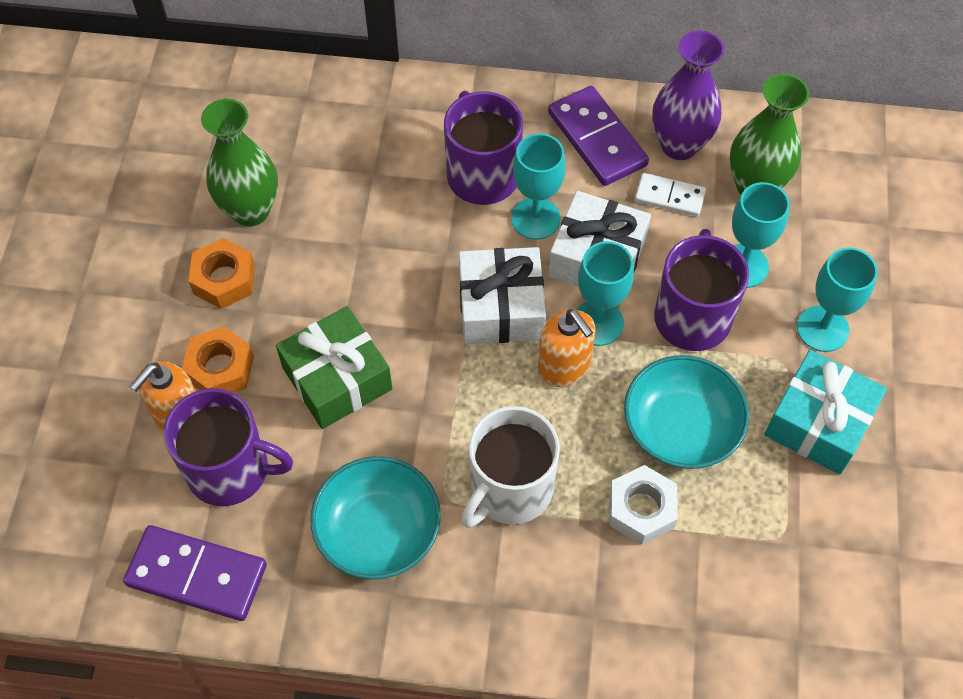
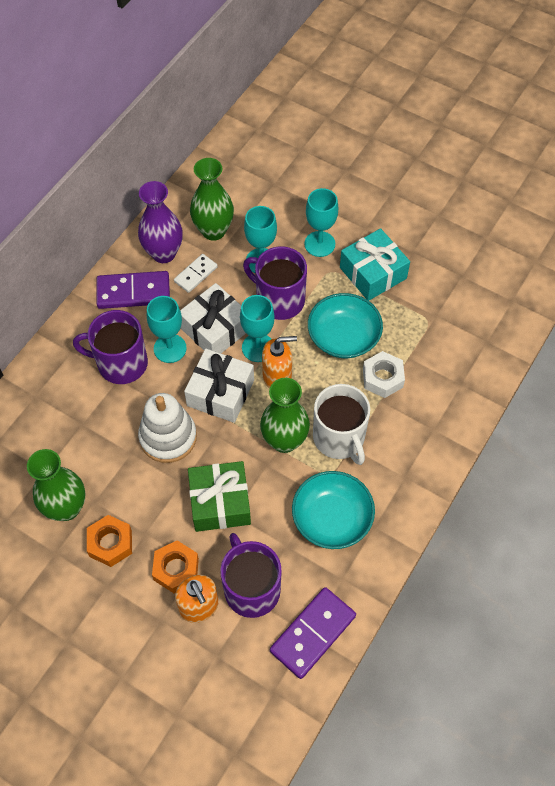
camera: 65 degrees left, 0 degrees up
purple mug [164,388,293,506] -> purple mug turned 60 degrees counterclockwise [220,533,282,618]
none -> white stacking toy [138,393,197,463]
none -> green vase [260,378,310,453]

